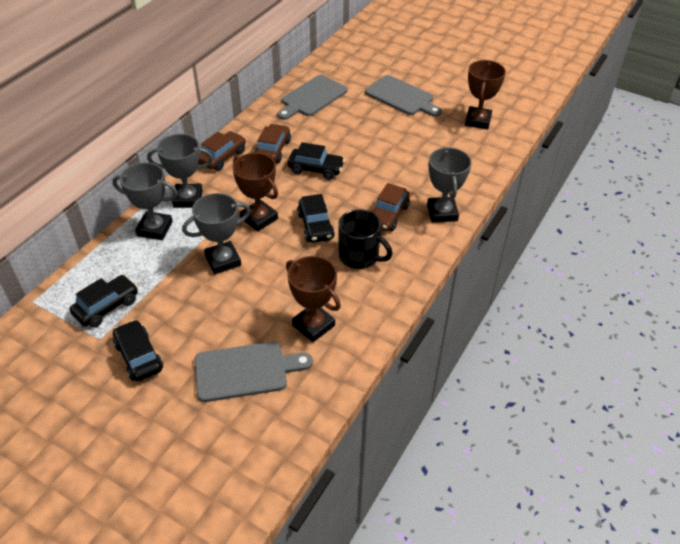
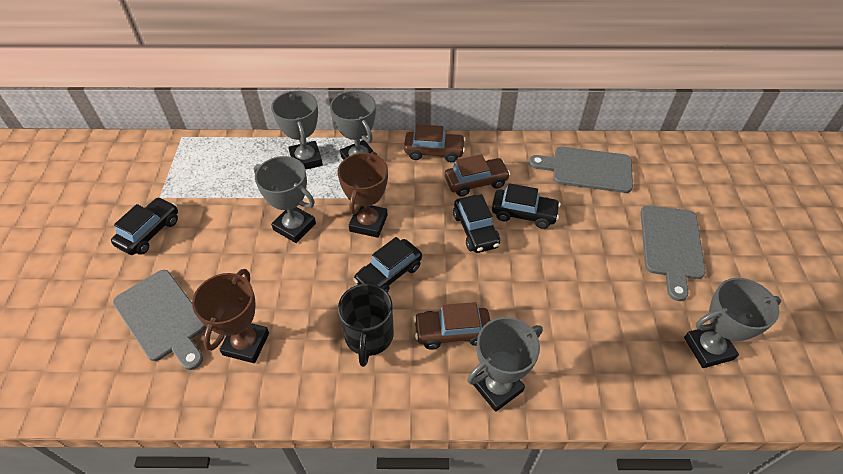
camera: 60 degrees right, 5 degrees up
black car [70,275,138,328] -> black car moved to [492,183,561,229]
brown trophy [465,60,506,130] -> grey trophy [684,278,781,368]

